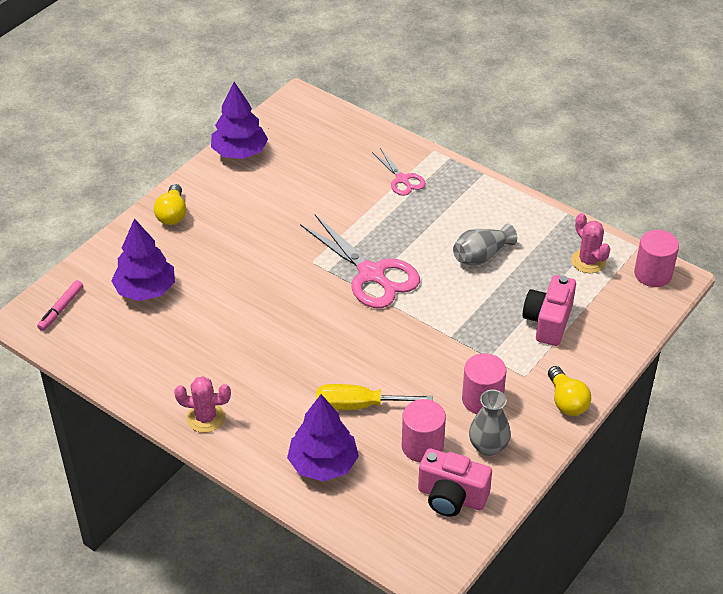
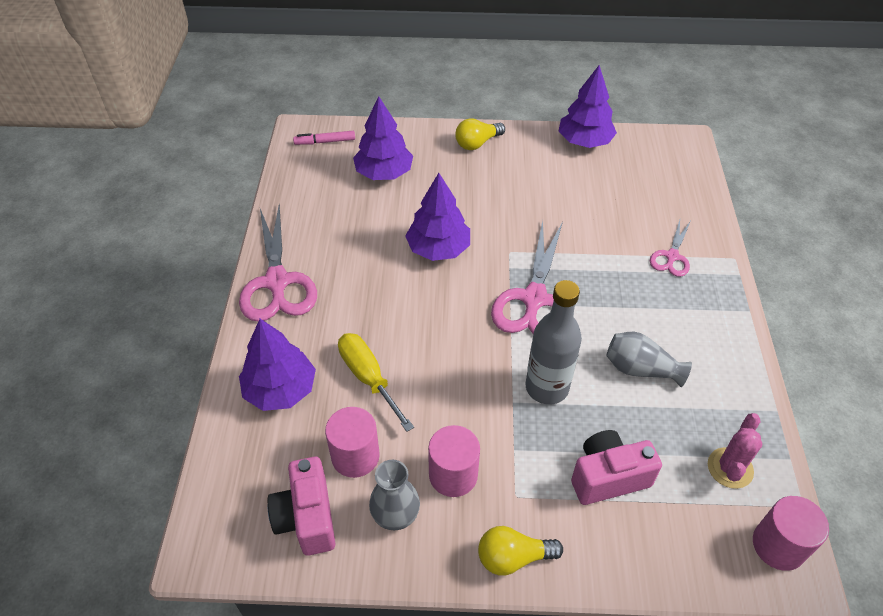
camera: 55 degrees right, 5 degrees up
pink cactus [174,376,231,433] -> pink scissors [239,204,317,321]
yellow light bulb [548,366,591,416] -> yellow light bulb turned 45 degrees clockwise [478,526,563,575]
none -> purple tree [405,173,470,261]
none -> grey bottle [525,280,582,404]

